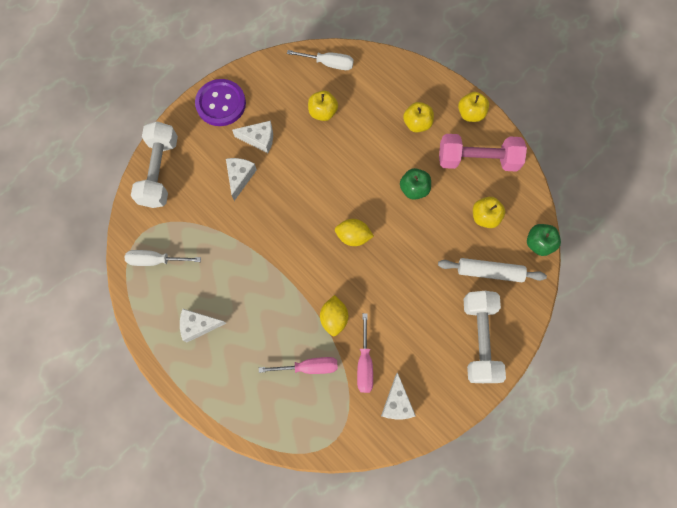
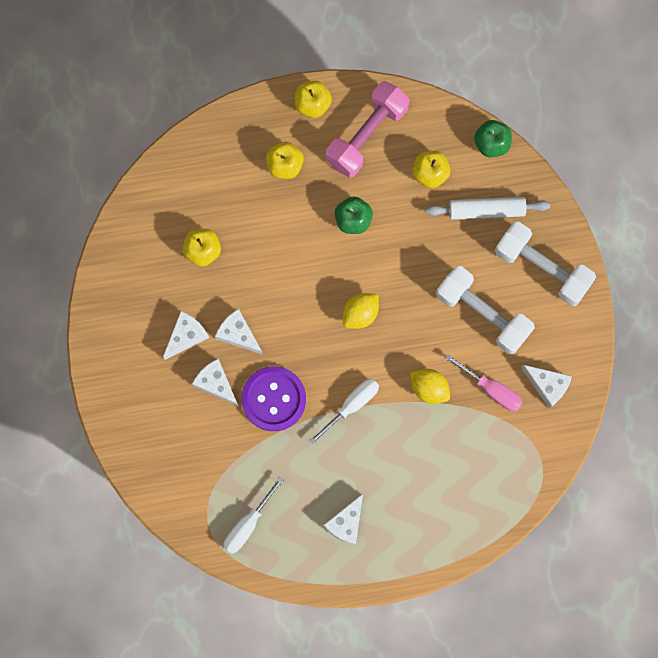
camera: 55 degrees left, 5 degrees up
white dumbbell [131,121,178,208] -> white dumbbell moved to [436,266,535,355]
purple button [195,79,246,126] -> purple button moved to [241,366,306,431]
pink screwdriver [259,357,338,374] -> none
white screwdriver [287,50,354,70] -> white screwdriver moved to [309,378,379,445]
white rolling pin [438,258,547,282] -> white rolling pin turned 45 degrees clockwise [425,197,550,220]
none -> white cheese [215,309,263,355]

